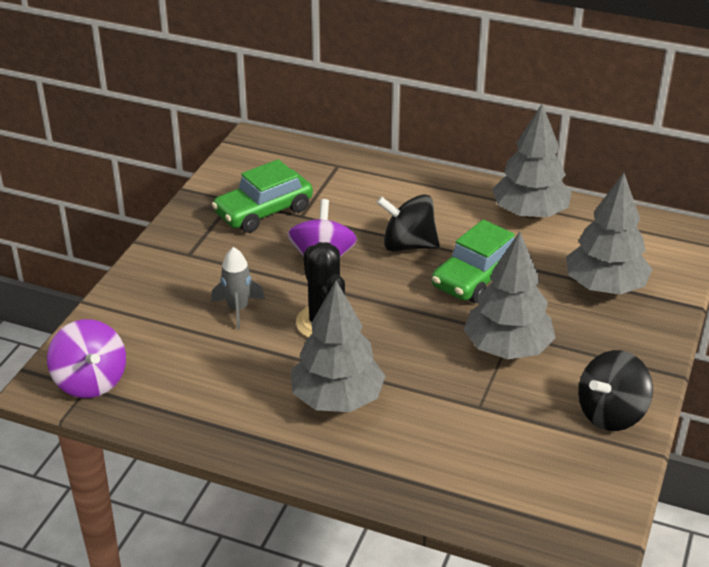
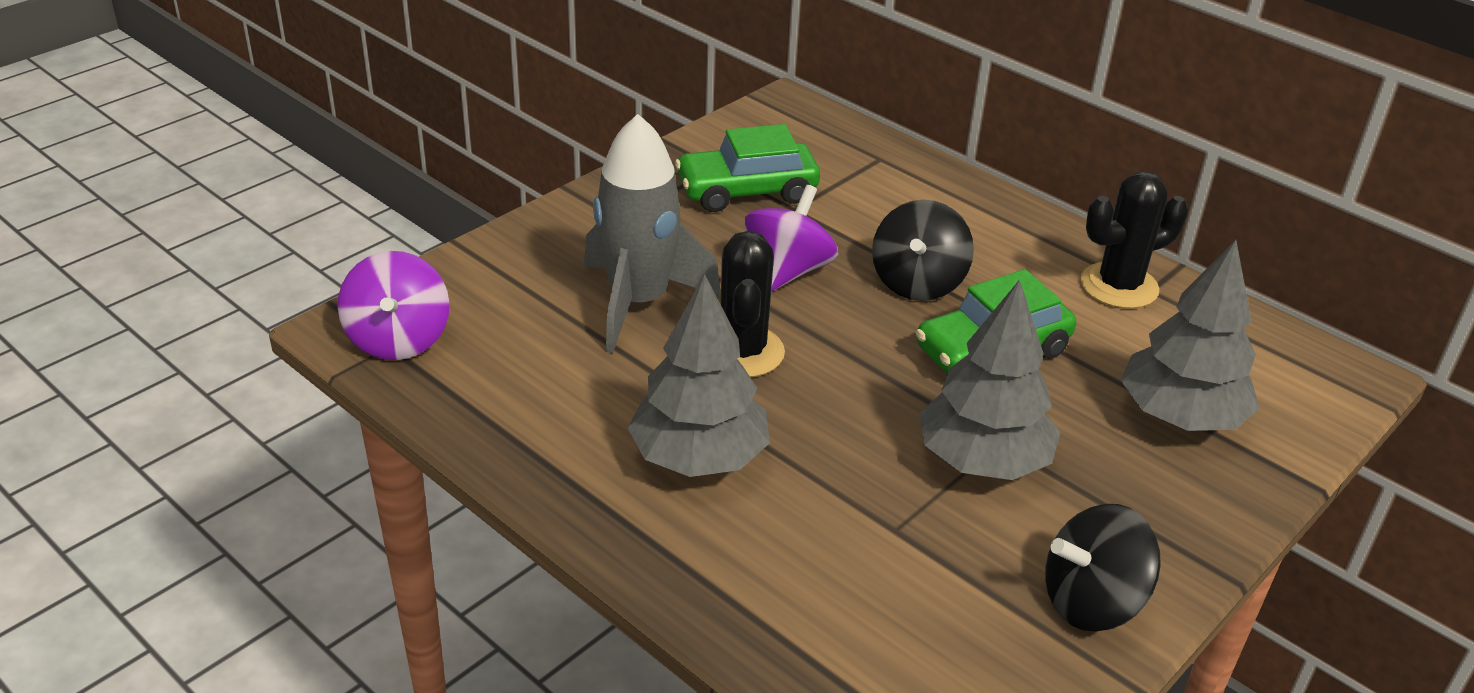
camera: 20 degrees right, 0 degrees up
grey rocket [211,247,265,329] -> grey rocket [584,114,721,353], size x1.94
black spinning top [377,195,440,252] -> black spinning top turned 105 degrees counterclockwise [872,200,974,301]
grey tree [492,104,572,219] -> black cactus [1081,171,1188,309]

